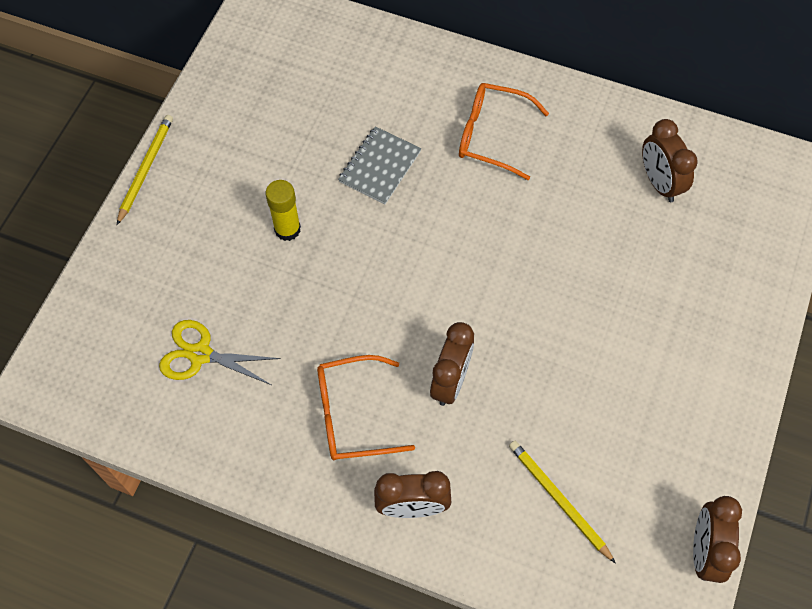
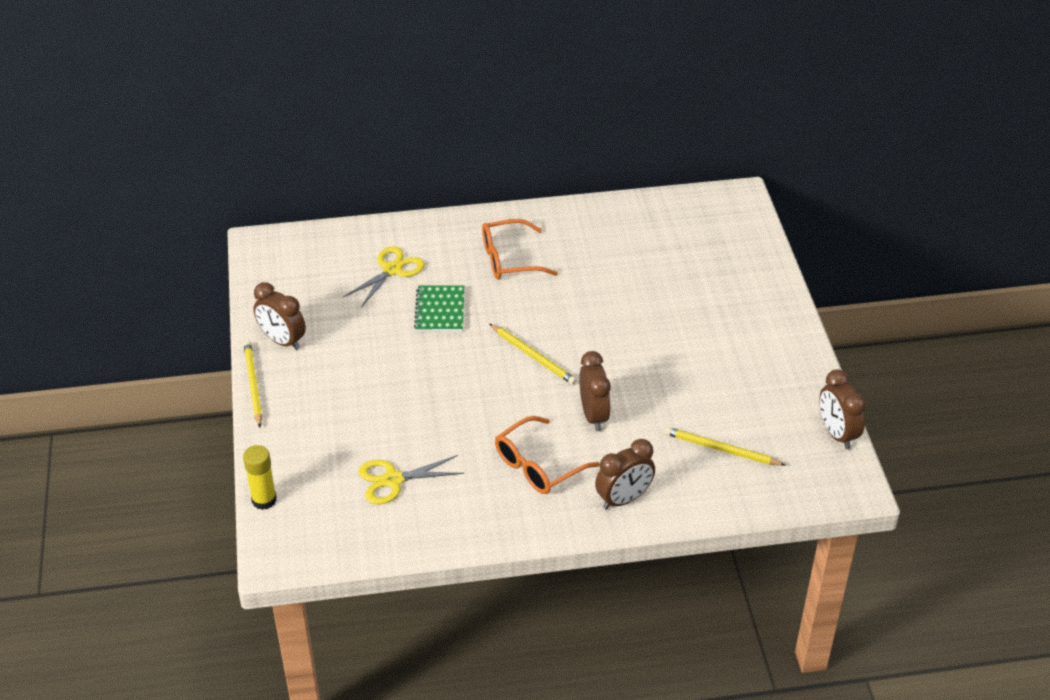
camera: 30 degrees left, 20 degrees down
yellow glue stick [266,180,301,241] -> yellow glue stick moved to [243,445,277,510]
grey notebook [338,126,421,204] -> green notebook [414,285,464,332]
brown clock [642,119,698,202] -> brown clock moved to [253,282,306,350]
none -> yellow scissors [343,246,425,307]
none -> yellow pencil [489,323,577,385]

